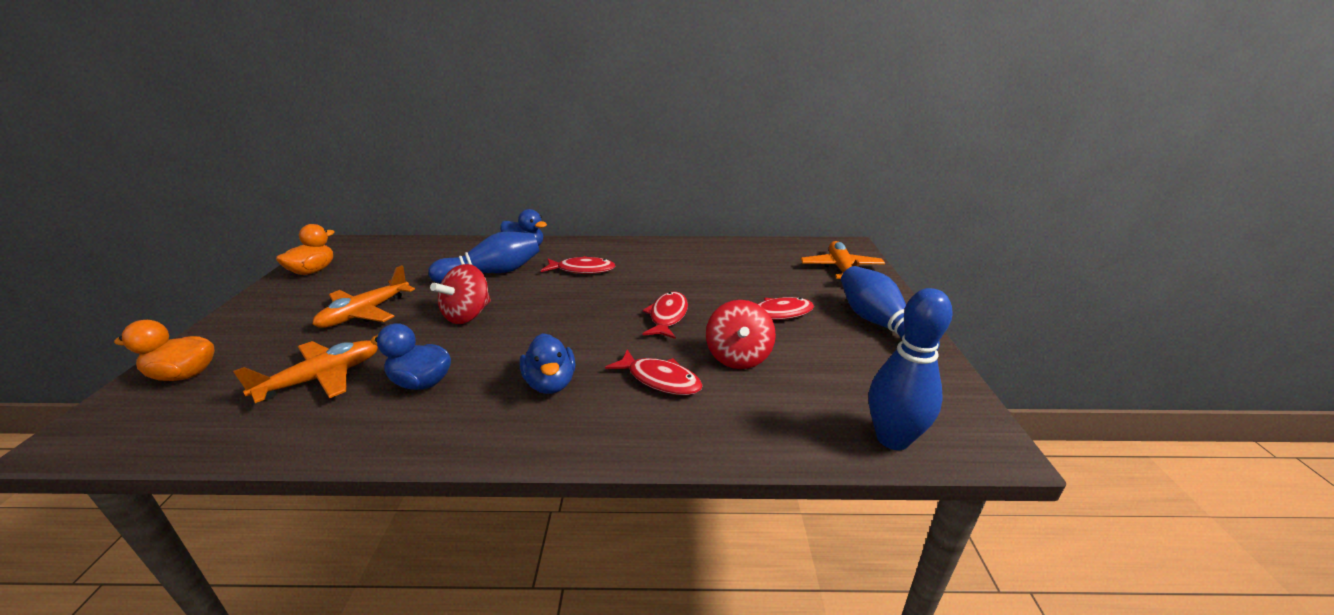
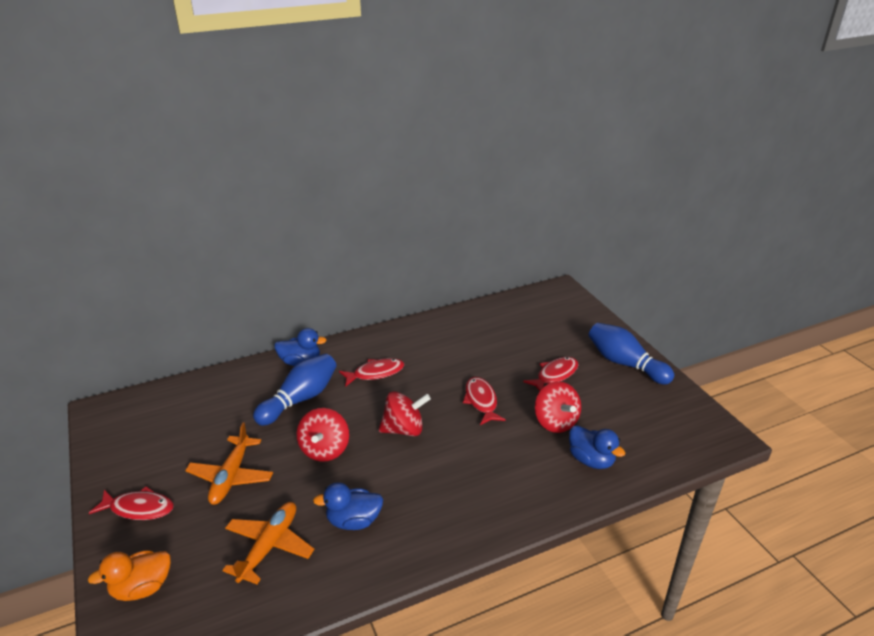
camera: 25 degrees left, 5 degrees up
orange duck [276,224,334,275] -> none
blue duck [520,333,576,394] -> blue duck moved to [569,425,625,469]
red fish [605,349,703,395] -> red fish moved to [89,486,174,520]
orange plane [801,241,885,279] -> none
blue bowling pin [869,288,953,450] -> none
none -> red spinning top [379,391,431,436]

